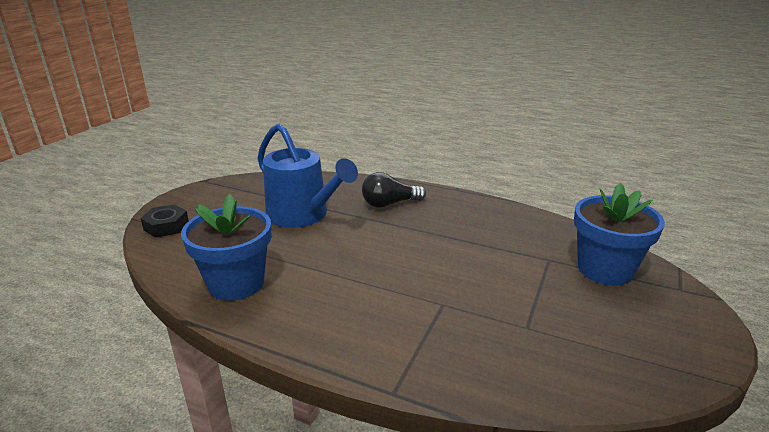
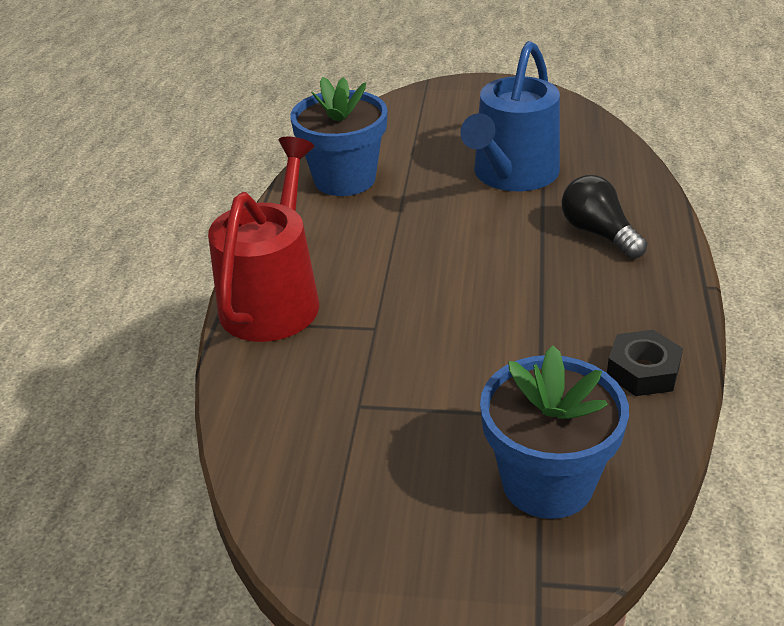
camera: 75 degrees right, 10 degrees up
black nut [141,204,189,238] -> black nut moved to [607,330,683,396]
none -> red watering can [208,137,319,342]

